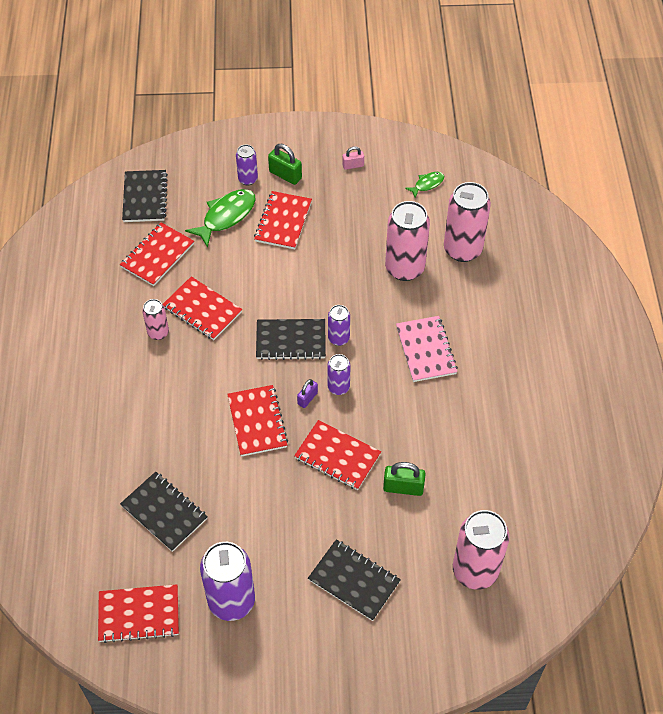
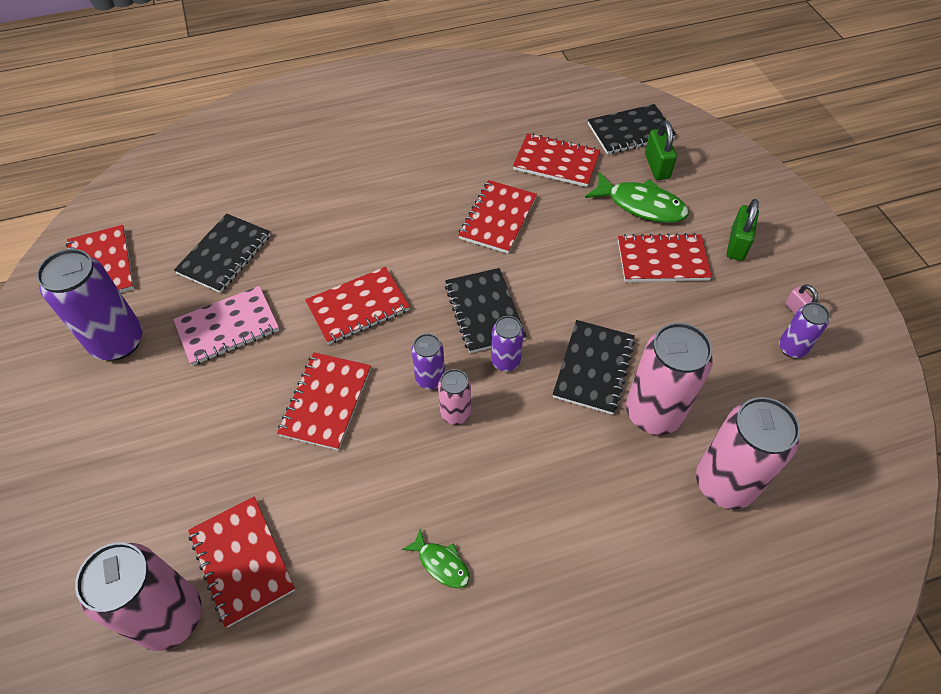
camera: 75 degrees right, 0 degrees up
pink can [142,299,169,340] -> pink can moved to [438,369,471,425]
purple can [236,145,258,185] -> purple can moved to [779,302,830,358]
purple padlock [297,379,318,408] -> none
black notebook [308,539,401,621] -> black notebook moved to [553,320,635,415]
green padlock [383,462,426,496] -> green padlock moved to [645,120,677,180]
pink notebook [396,316,458,382] -> pink notebook moved to [173,286,279,366]
green fish [405,172,444,198] -> green fish moved to [402,529,470,588]
none -> red notebook [188,497,295,628]

